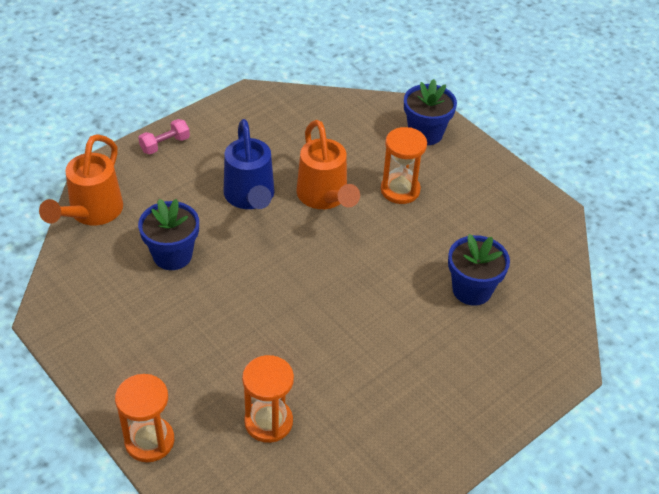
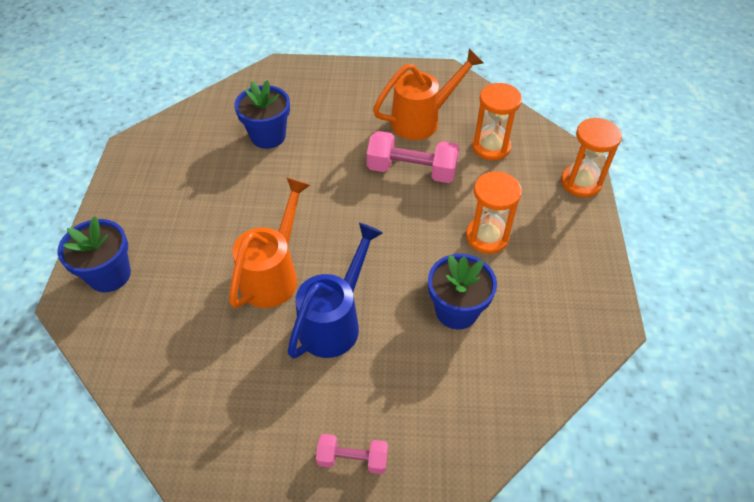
camera: 135 degrees left, 5 degrees up
orange watering can [39,134,123,225] -> orange watering can moved to [373,49,483,140]
orange hourglass [381,127,427,204] -> orange hourglass moved to [466,171,522,254]
none -> pink dumbbell [367,131,460,183]

